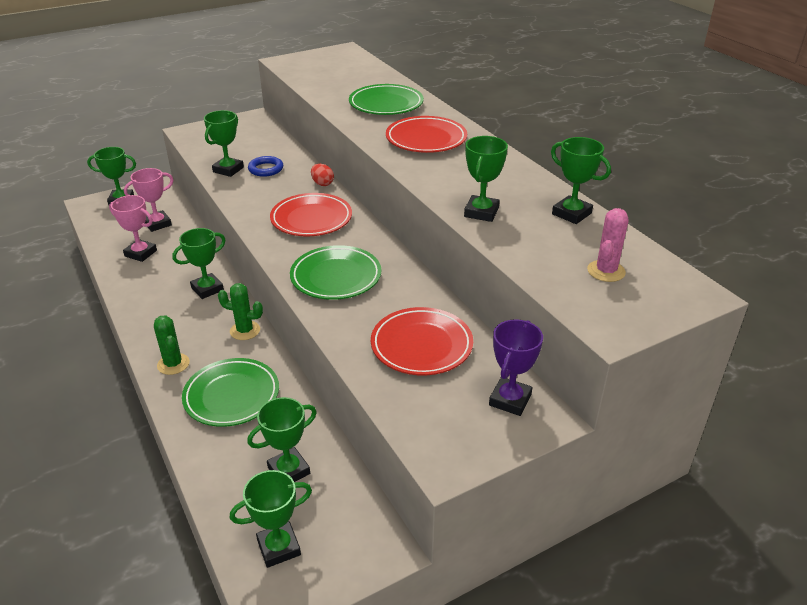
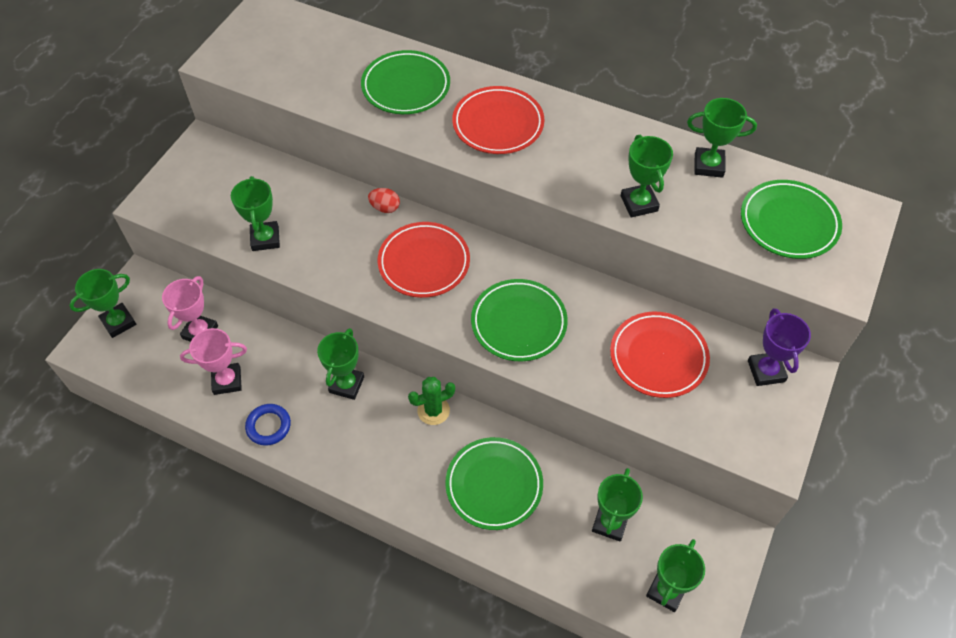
camera: 35 degrees left, 20 degrees up
green cactus [154,315,190,375] -> none
blue ring [248,156,283,177] -> blue ring moved to [245,404,291,446]
pink cactus [587,208,628,282] -> green plate [741,180,842,259]

